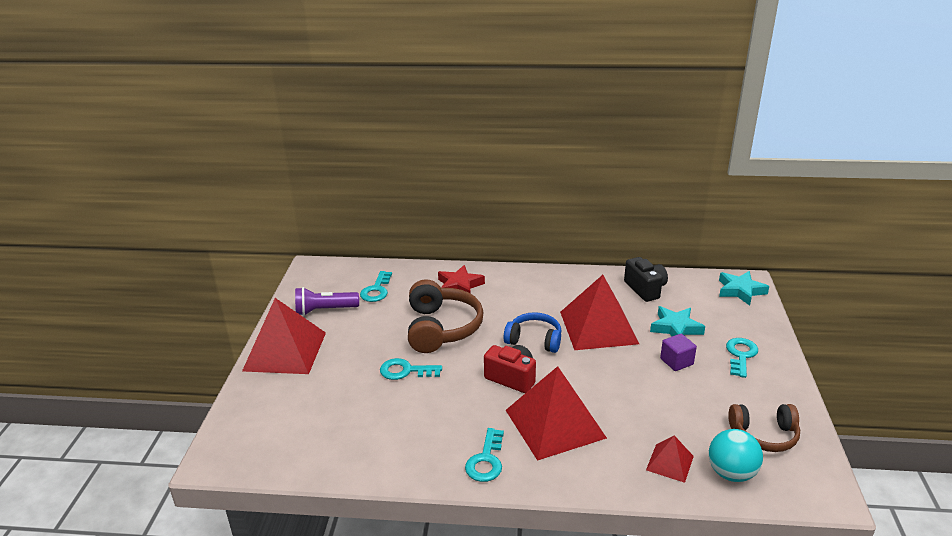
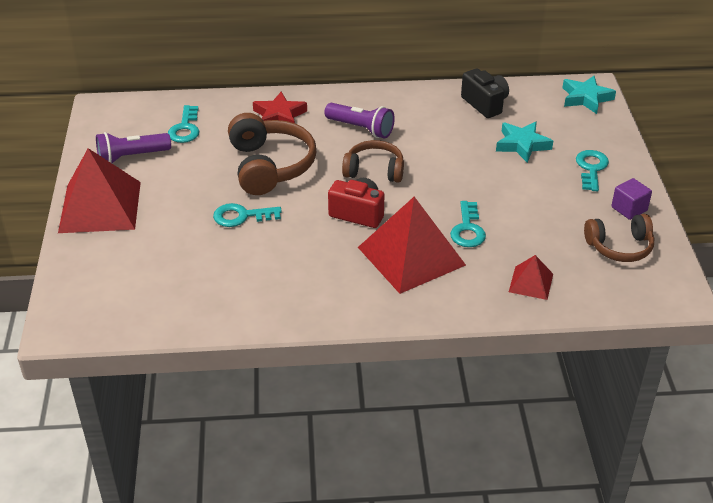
camera: 10 degrees left, 10 degrees up
turquoise key [465,428,504,482] -> turquoise key moved to [450,201,486,247]
blue headphones [504,312,561,353] -> brown headphones [342,140,404,183]
red pyramid [560,275,639,350] -> none
purple cube [660,334,697,371] -> purple cube moved to [611,178,652,220]
turquoise ball [709,429,763,482] -> none
none -> purple flashlight [324,103,395,138]

